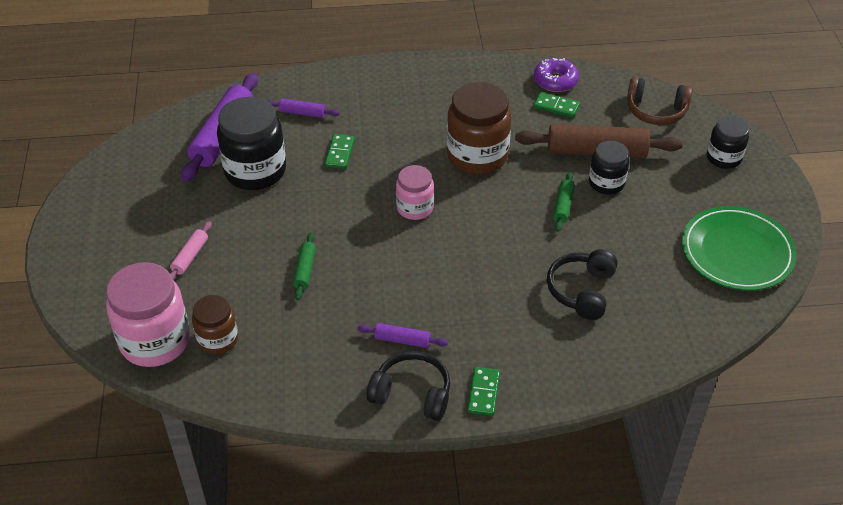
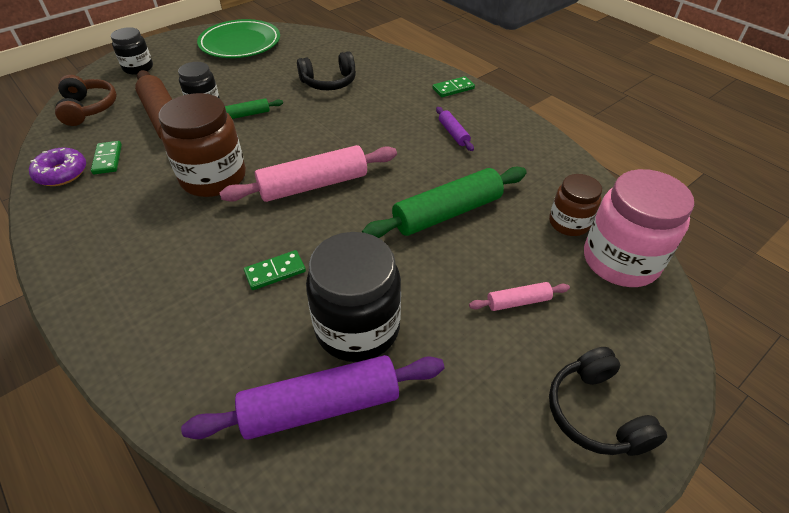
camera: 125 degrees left, 0 degrees up
purple rolling pin [268,98,340,118] -> none
green rolling pin [293,232,316,300] -> green rolling pin [362,167,527,238], size x2.08
black headphones [367,351,450,421] -> black headphones moved to [549,347,667,456]
pink jar [396,165,434,220] -> pink rolling pin [220,145,397,202]

